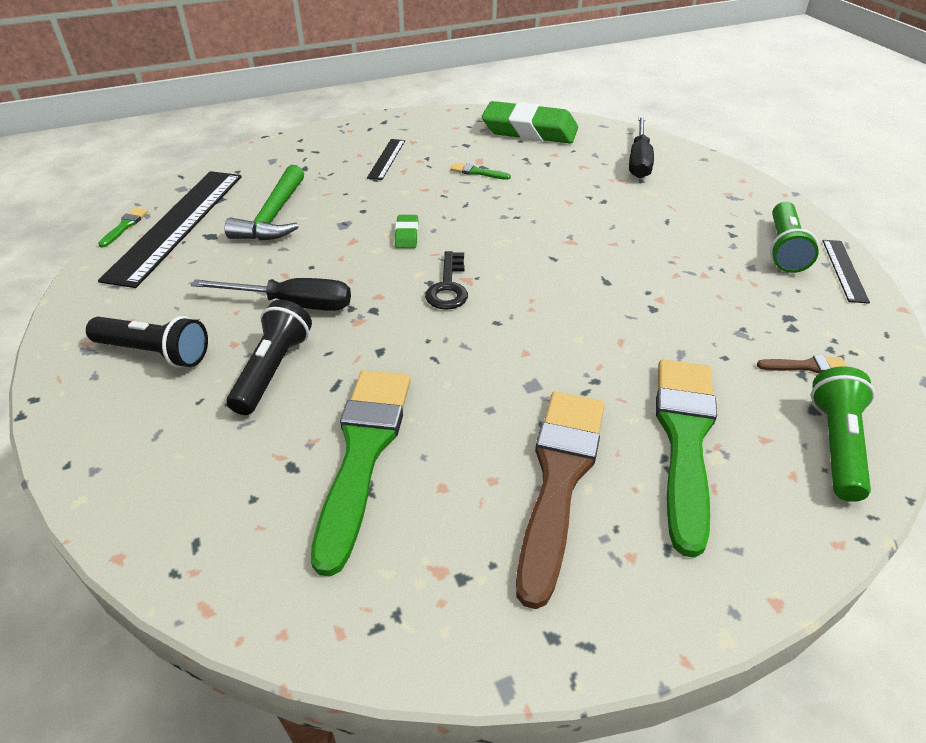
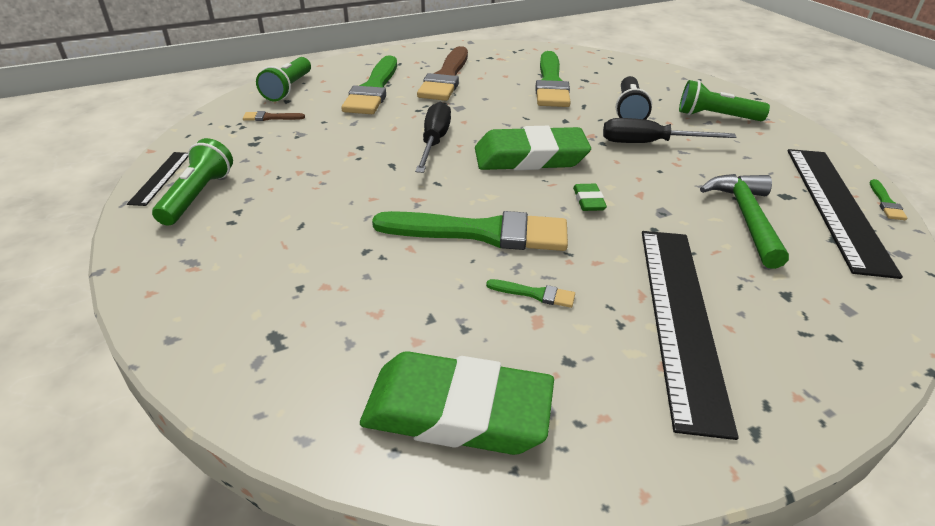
camera: 175 degrees right, 5 degrees down
black flashlight [86,316,208,368] -> green flashlight [679,80,770,121]
black ruler [367,139,405,180] -> black ruler [642,231,739,440], size x2.15
black key [425,251,468,310] -> green eraser [475,126,591,170]
black screwdriver [629,116,654,178] -> black screwdriver moved to [415,102,451,173]
none -> green brush [372,211,568,251]

